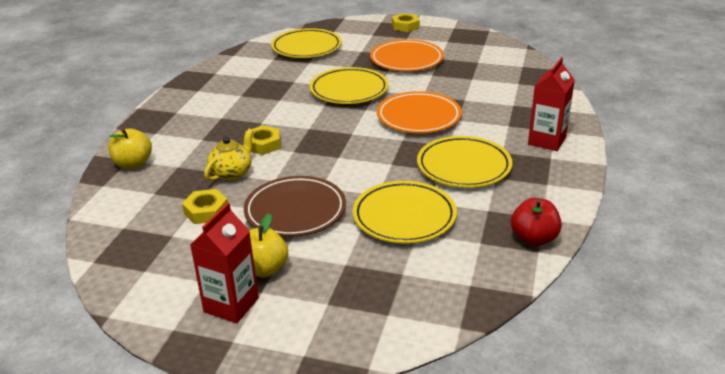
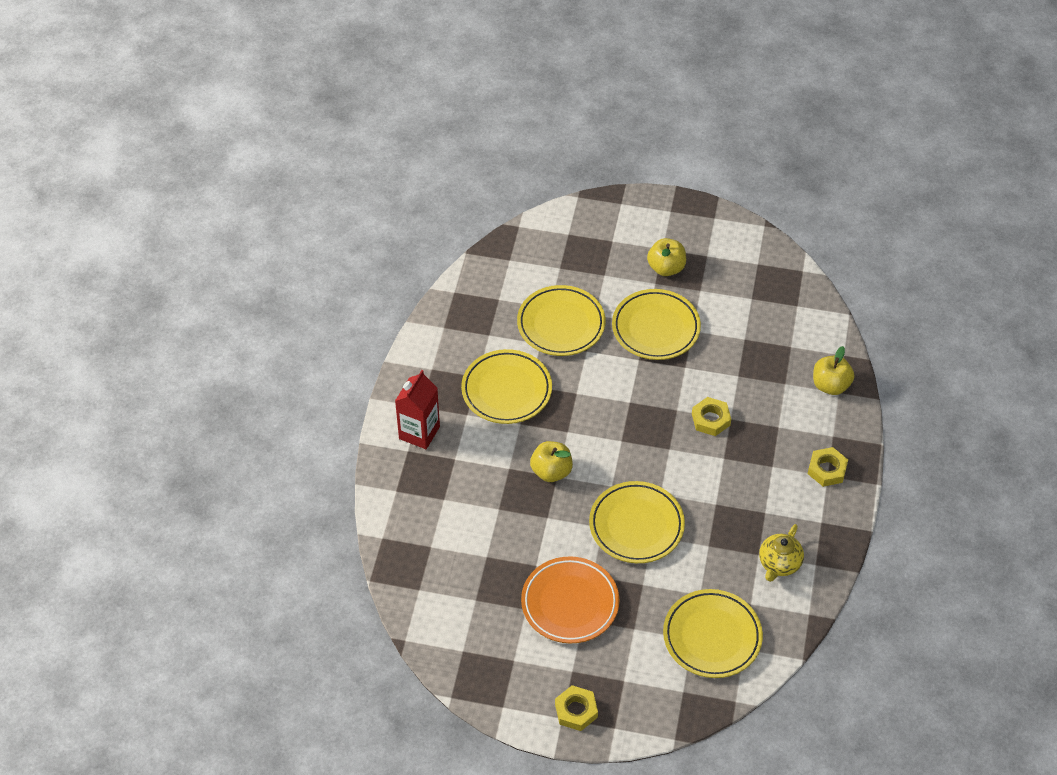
camera: 175 degrees right, 20 degrees up
yellow nut [182,189,228,224] -> yellow nut moved to [808,447,848,487]
red carton [190,203,259,323] -> none
yellow teapot [204,129,253,181] -> yellow teapot moved to [759,524,804,582]
brown plate [244,176,346,237] -> yellow plate [612,289,701,360]
orange plate [377,91,462,133] -> yellow apple [530,441,573,482]
red apple [511,198,562,246] -> none

